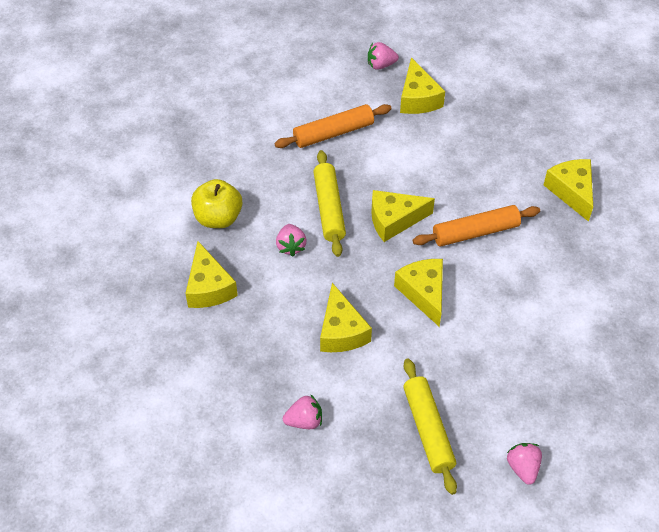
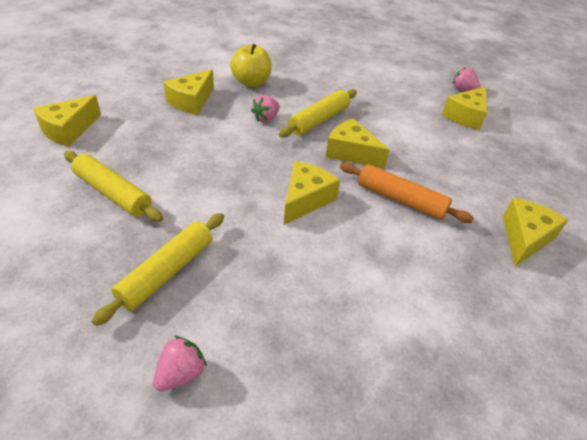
camera: 45 degrees right, 10 degrees down
orange rolling pin [274,104,392,148] -> none
pink strawberry [283,394,322,429] -> yellow rolling pin [64,151,163,222]
yellow cheese [320,283,372,352] -> yellow cheese moved to [33,95,101,147]

